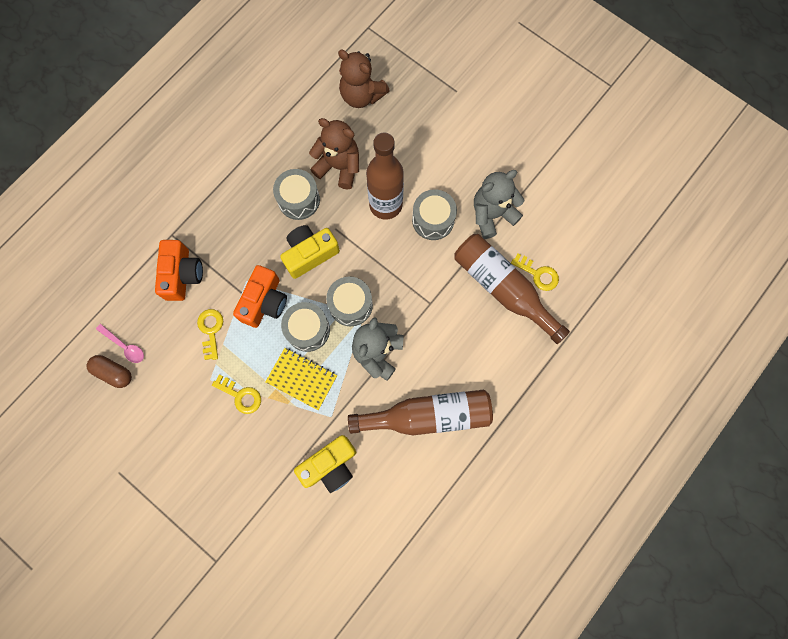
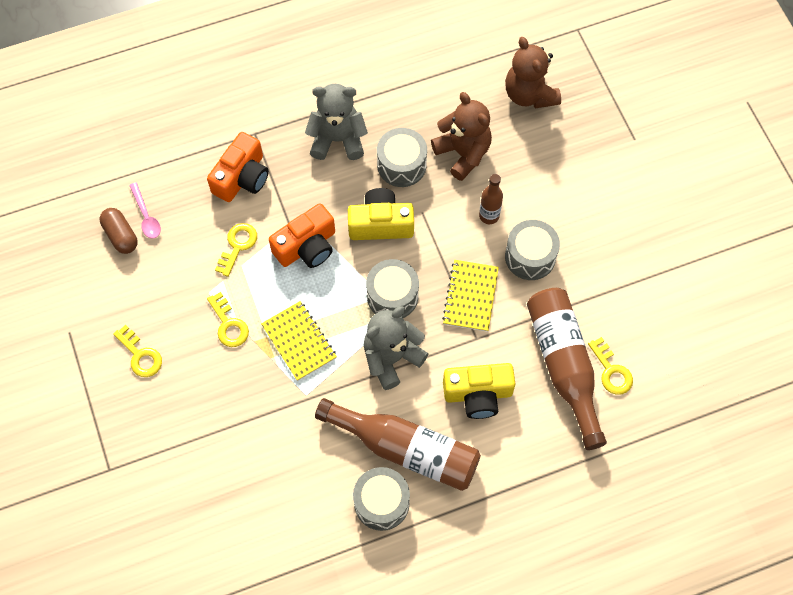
camera: 30 degrees right, 10 degrees down
grey drum [281,302,330,352] -> grey drum moved to [353,467,410,531]
yellow camera [294,435,356,493] -> yellow camera moved to [443,363,515,419]
brown bottle [366,133,404,220] -> brown bottle [479,174,503,224], size x0.52
grey teddy bear [474,170,524,239] -> grey teddy bear moved to [305,84,368,160]
none -> yellow key [113,325,162,377]
none -> yellow notebook [442,260,499,332]

